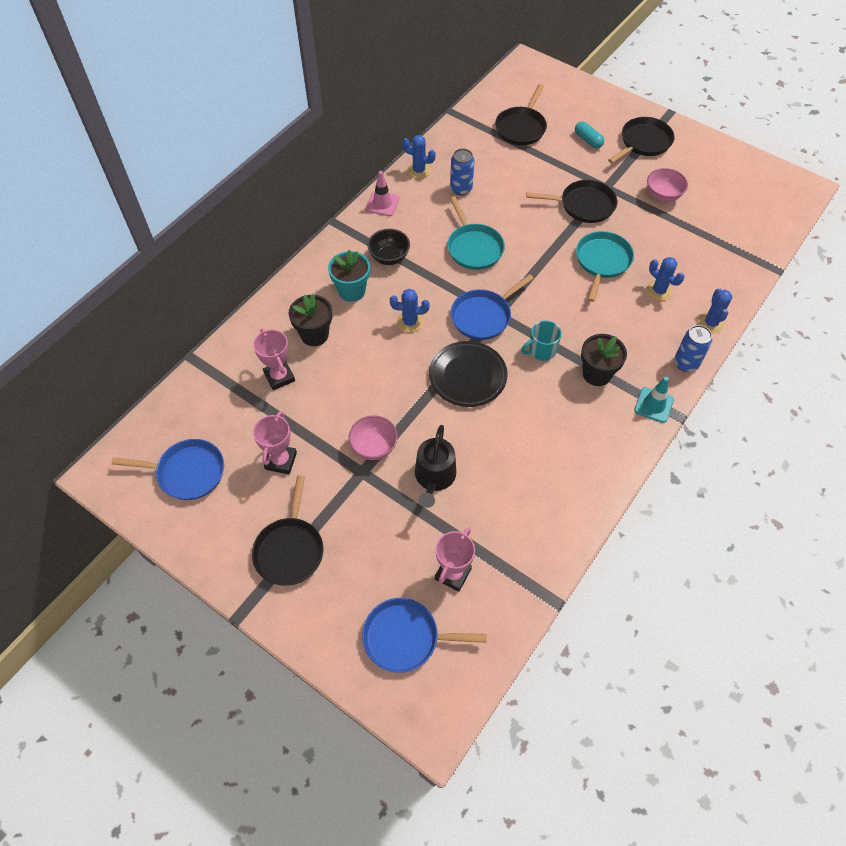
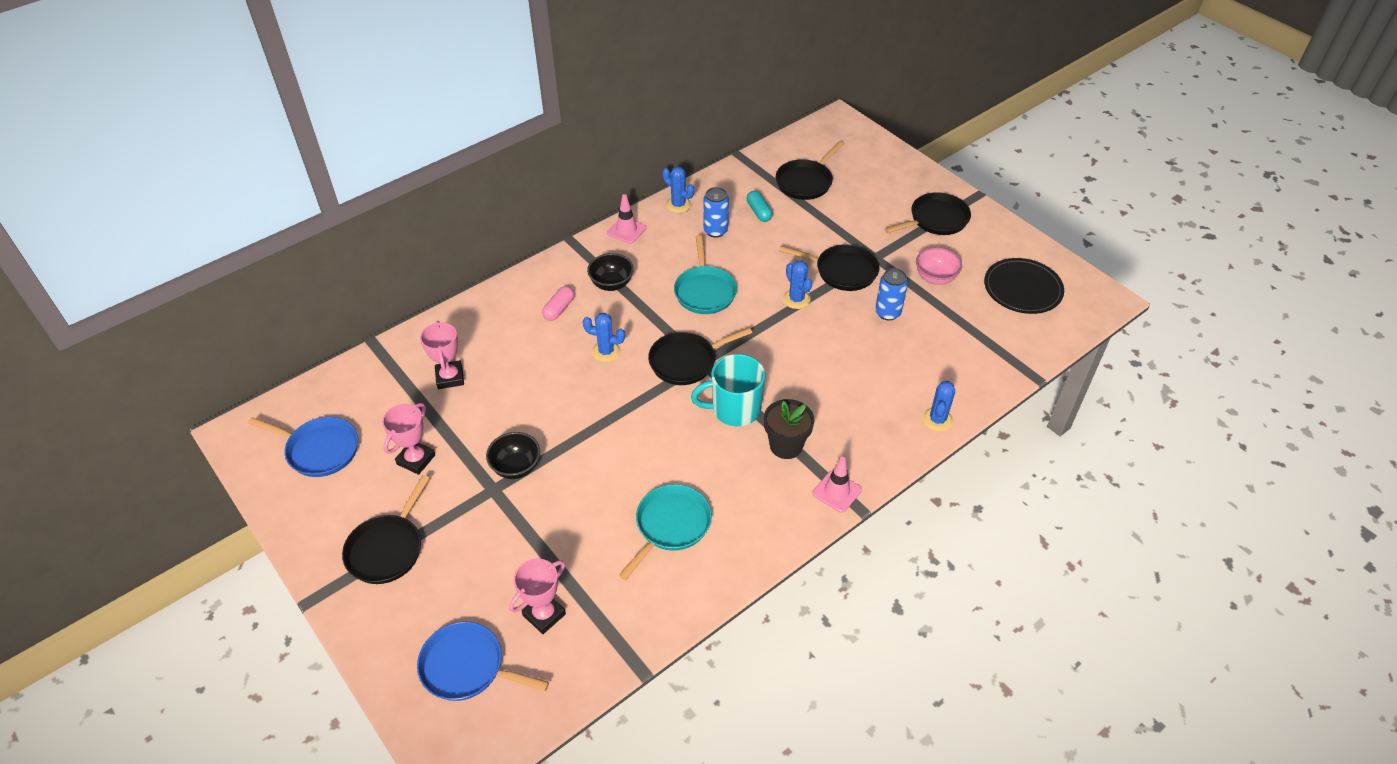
camera: 15 degrees right, 10 degrees down
black flower pot [289,294,332,346] -> none
turquoise flower pot [328,250,370,302] -> pink capsule [542,286,574,321]
pink bowl [348,415,398,460] -> black bowl [486,432,540,479]
black watering can [415,425,456,508] -> none
black plate [429,341,507,407] -> black plate moved to [984,258,1064,314]
blue pan [451,274,534,340] -> black pan [648,328,752,385]
turquoise mug [521,320,562,361] -> turquoise mug [691,354,765,426], size x1.58
turquoise capsule [575,122,604,149] -> turquoise capsule moved to [747,191,773,222]
turquoise pan [576,231,634,302] -> turquoise pan moved to [619,484,712,580]
turquoise traffic cone [634,377,674,423] -> pink traffic cone [812,457,862,513]
blue cactus [646,257,684,301] -> blue cactus moved to [783,261,812,309]
blue can [674,325,712,372] -> blue can moved to [875,268,908,320]

